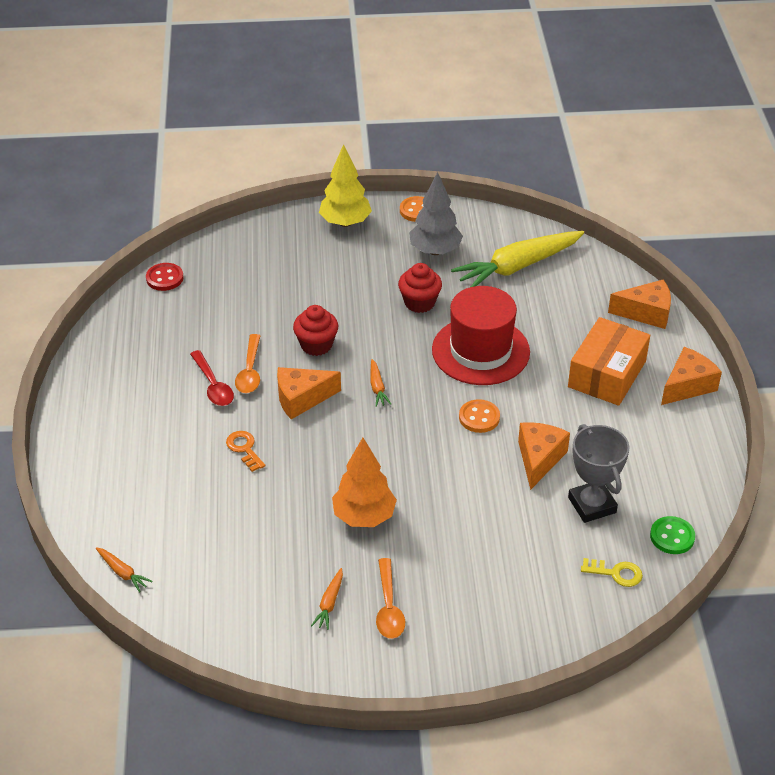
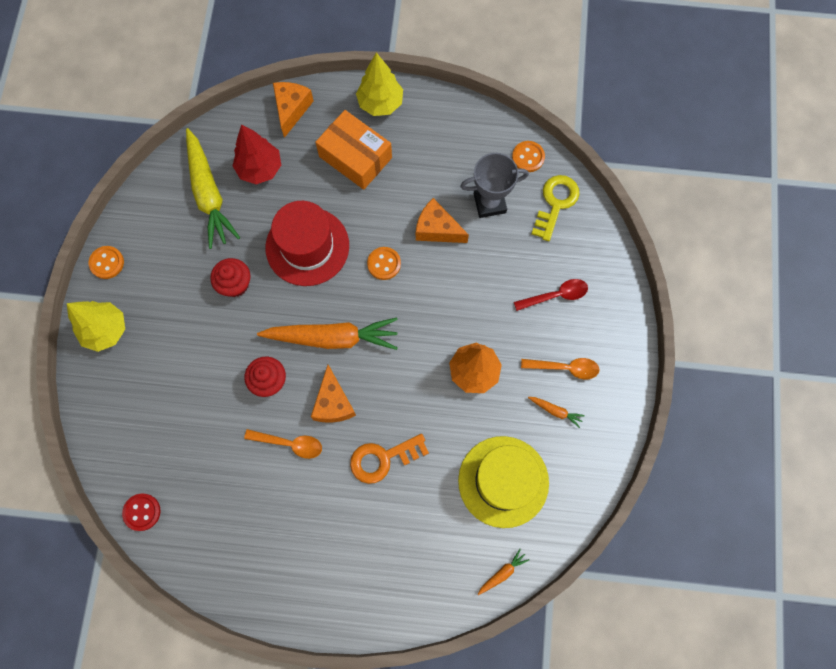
camera: 80 degrees left, 30 degrees up
red spoon [190,350,234,406] -> red spoon moved to [514,279,588,311]
orange key [226,431,265,472] -> orange key [350,434,429,484], size x1.63
orange carrot [371,359,391,407] -> orange carrot [257,317,398,350], size x2.43
grey tree [409,172,463,255] -> none
yellow key [581,558,643,587] -> yellow key [532,175,580,241], size x1.63
green button [650,516,695,554] -> orange button [512,141,545,172]
orange cheese [661,347,722,405] -> yellow tree [356,52,403,116]
none -> red tree [233,124,281,184]
none -> yellow hat [458,436,549,528]

